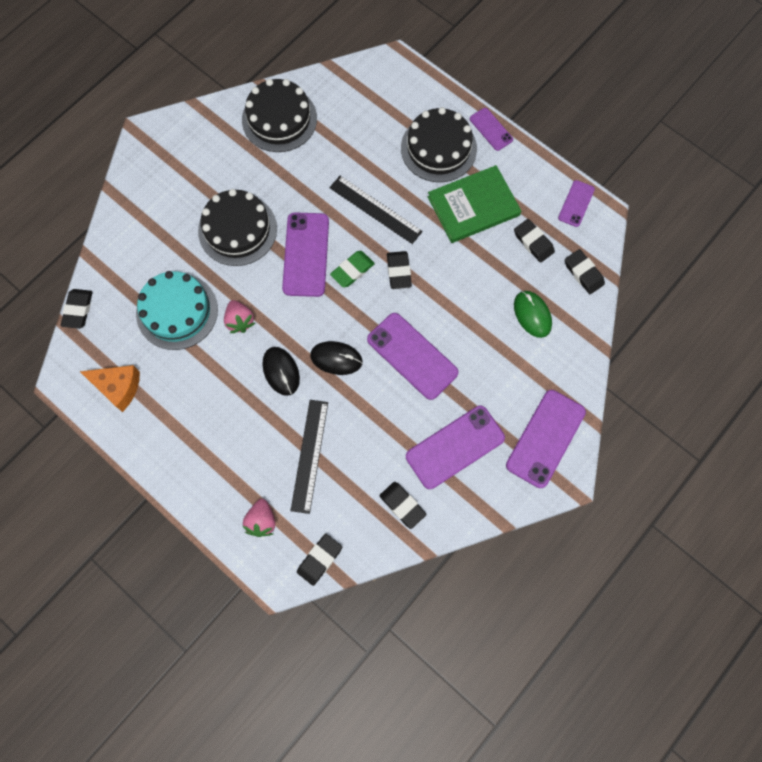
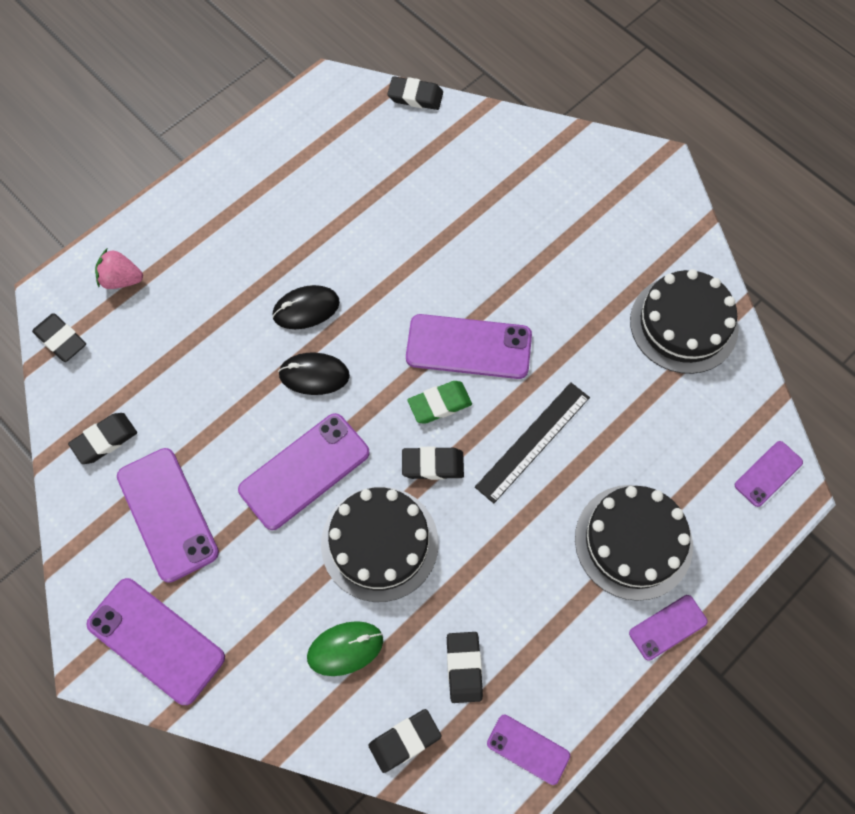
camera: 95 degrees right, 5 degrees down
orange cheese [80,365,140,412] -> none
turquoise cake [136,271,218,350] -> none
black cake [198,189,277,266] -> black cake moved to [321,487,438,602]
pink strawberry [224,300,255,333] -> none
black ruler [291,400,328,514] -> none
black mouse [310,341,363,375] -> black mouse turned 75 degrees clockwise [278,353,350,395]
green eraser [330,251,375,287] -> green eraser turned 75 degrees counterclockwise [408,381,472,424]
green book [428,165,521,243] -> none
black eraser [514,219,555,263] -> black eraser turned 60 degrees counterclockwise [447,632,483,703]
none -> purple phone [735,441,803,507]

